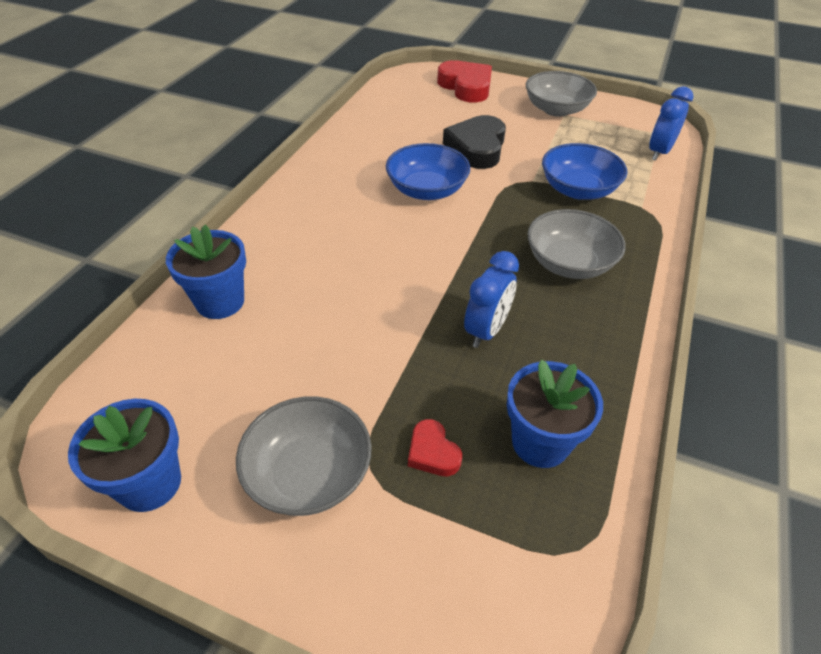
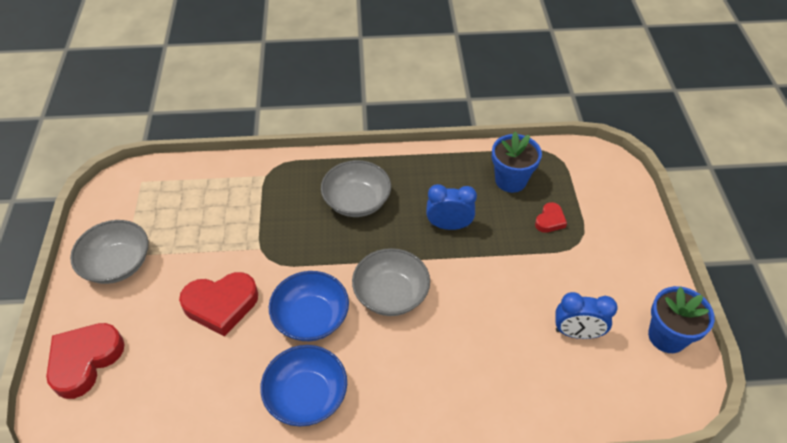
camera: 115 degrees left, 5 degrees up
blue flower pot [166,225,246,319] -> none
grey bowl [236,396,372,516] -> grey bowl moved to [352,248,430,316]
black heart [443,115,506,169] -> red heart [179,272,258,336]
blue bowl [542,143,628,200] -> blue bowl moved to [260,345,347,427]
blue clock [649,86,693,161] -> blue clock moved to [555,292,618,339]

